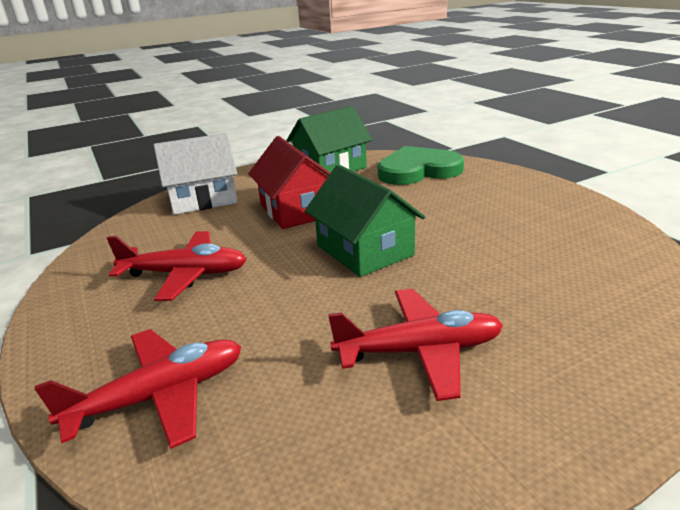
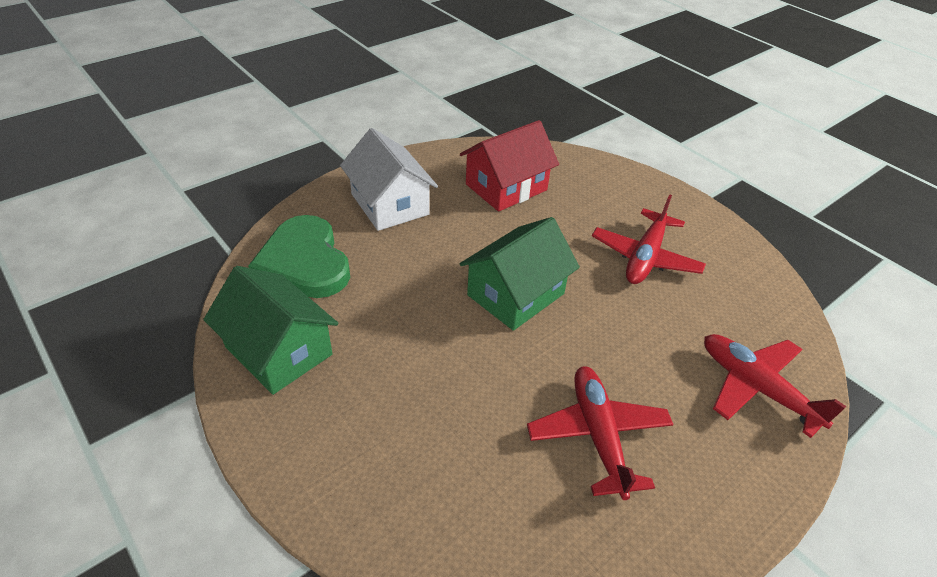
camera: 105 degrees left, 15 degrees up
white house [154,133,237,215] -> white house moved to [340,128,438,231]
red house [248,136,330,229] -> red house moved to [460,120,559,212]
red plane [328,289,503,401] -> red plane turned 135 degrees counterclockwise [592,194,706,284]

